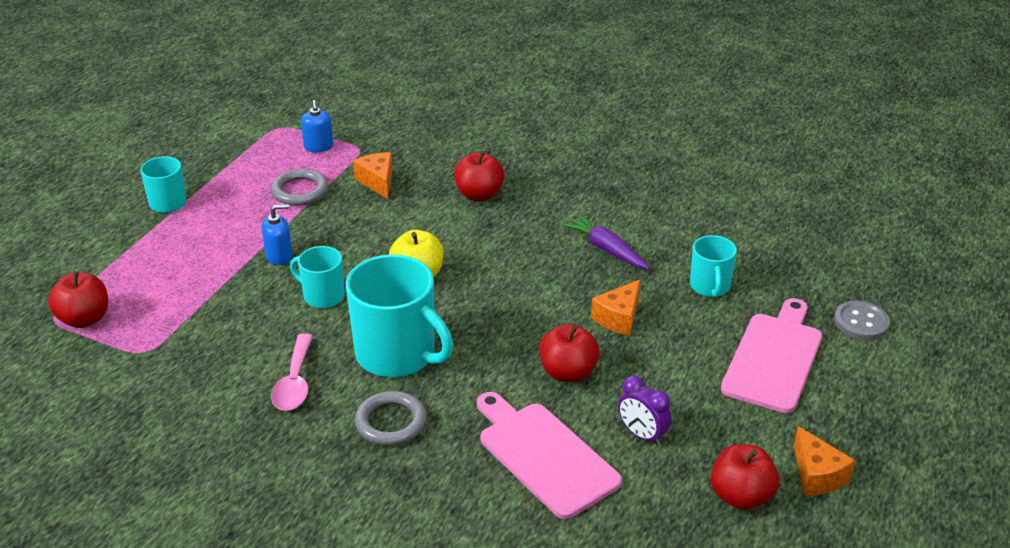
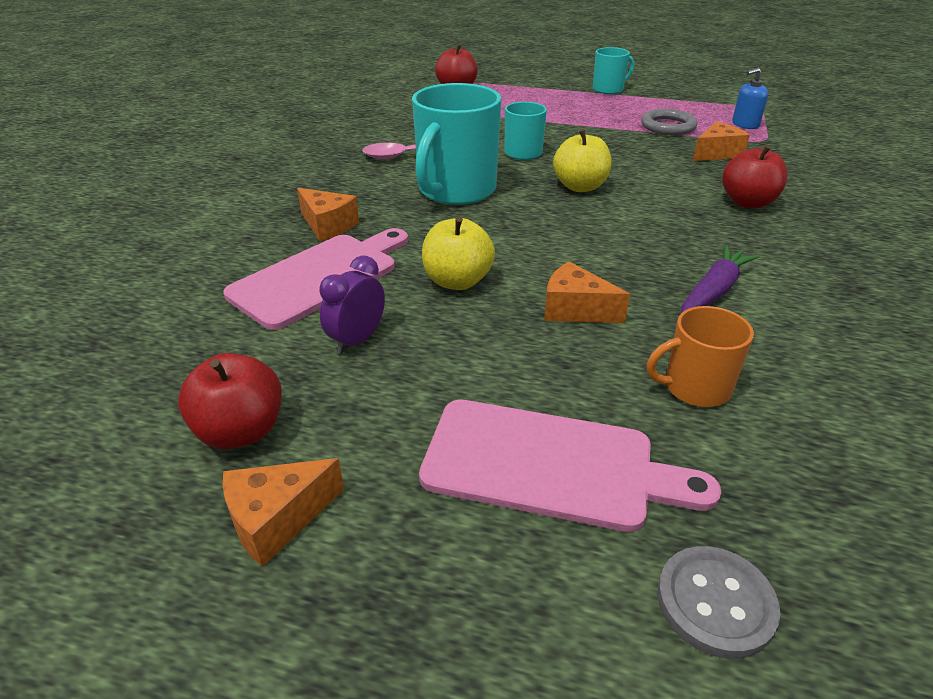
camera: 80 degrees right, 0 degrees up
blue soap dispenser [261,204,293,265] -> none
grey ring [355,391,427,446] -> none
red apple [539,324,600,382] -> yellow apple [422,217,495,290]
turquoise mug [690,235,737,297] -> orange mug [647,306,754,407]
none -> orange cheese [297,188,359,241]

